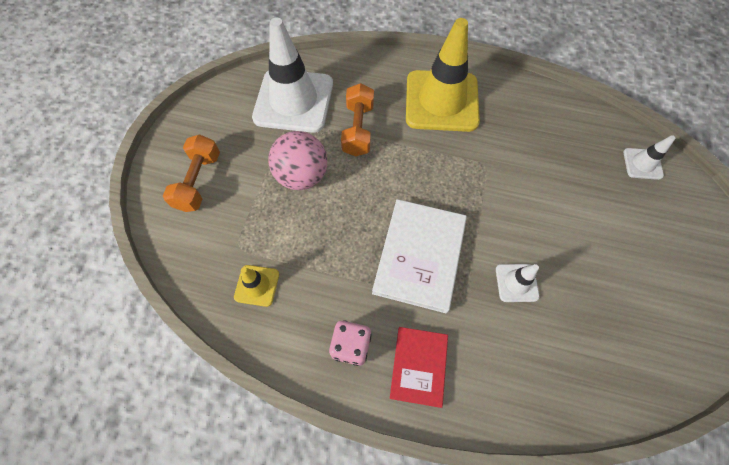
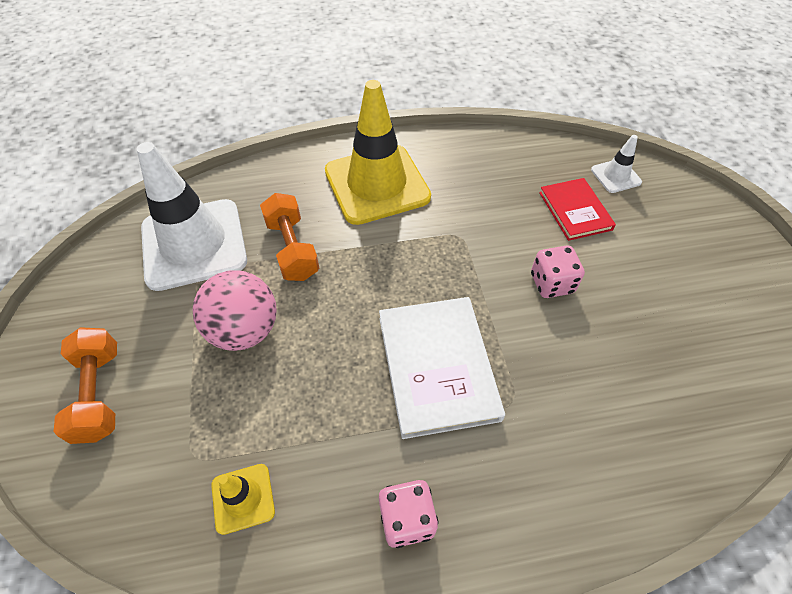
camera: 25 degrees left, 10 degrees down
red book [390,327,448,408] -> red book moved to [539,178,616,241]
white traffic cone [496,264,539,302] -> none
none -> pink dice [531,246,585,298]

